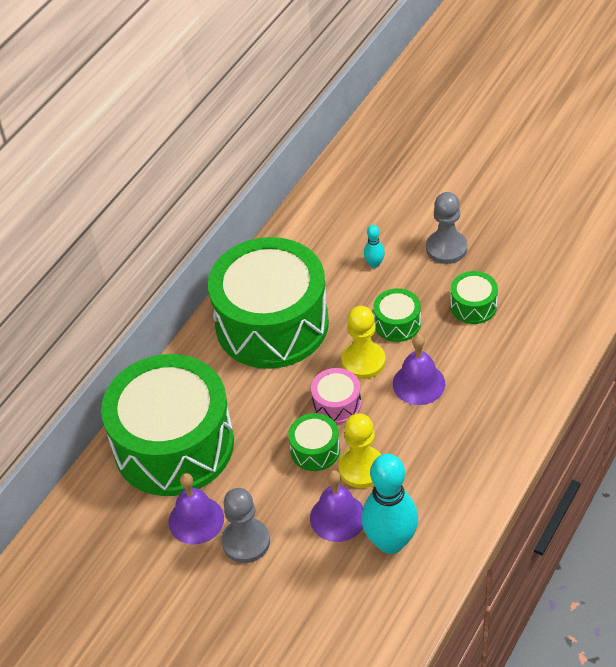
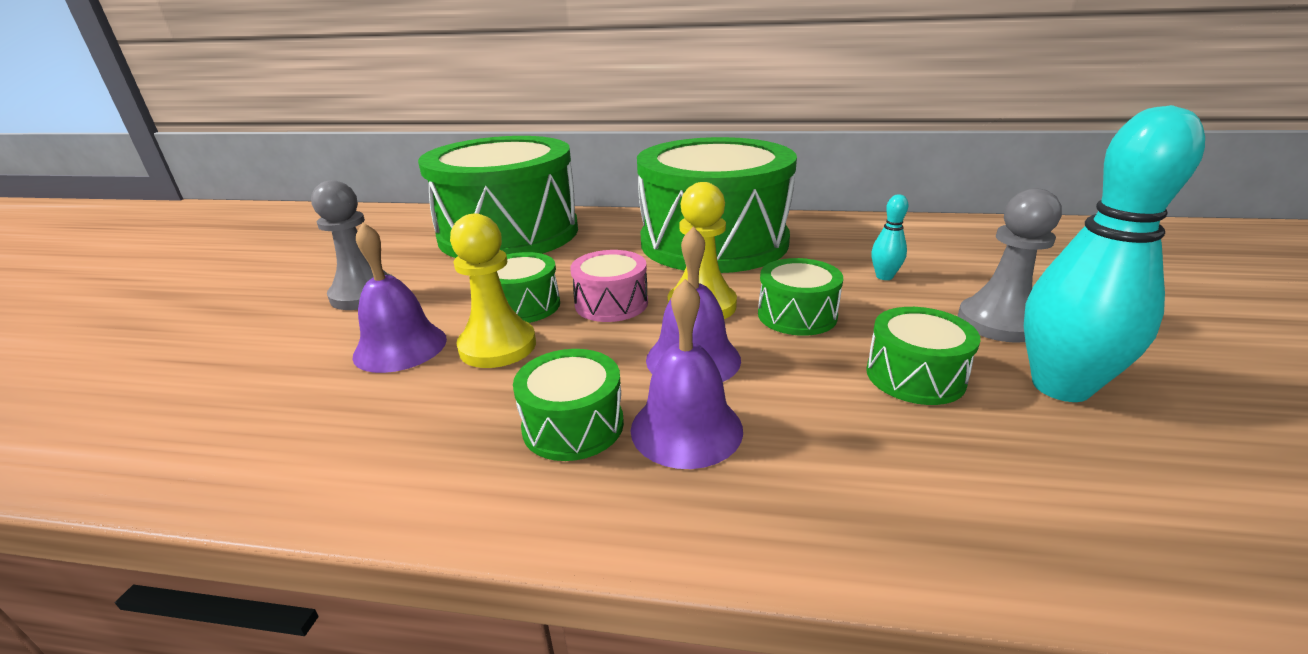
camera: 65 degrees right, 20 degrees down
purple bell [168,473,224,545] -> purple bell moved to [630,279,743,469]
turquoise bowling pin [361,454,418,554] -> turquoise bowling pin moved to [1024,105,1205,402]
none -> green drum [513,349,624,461]

